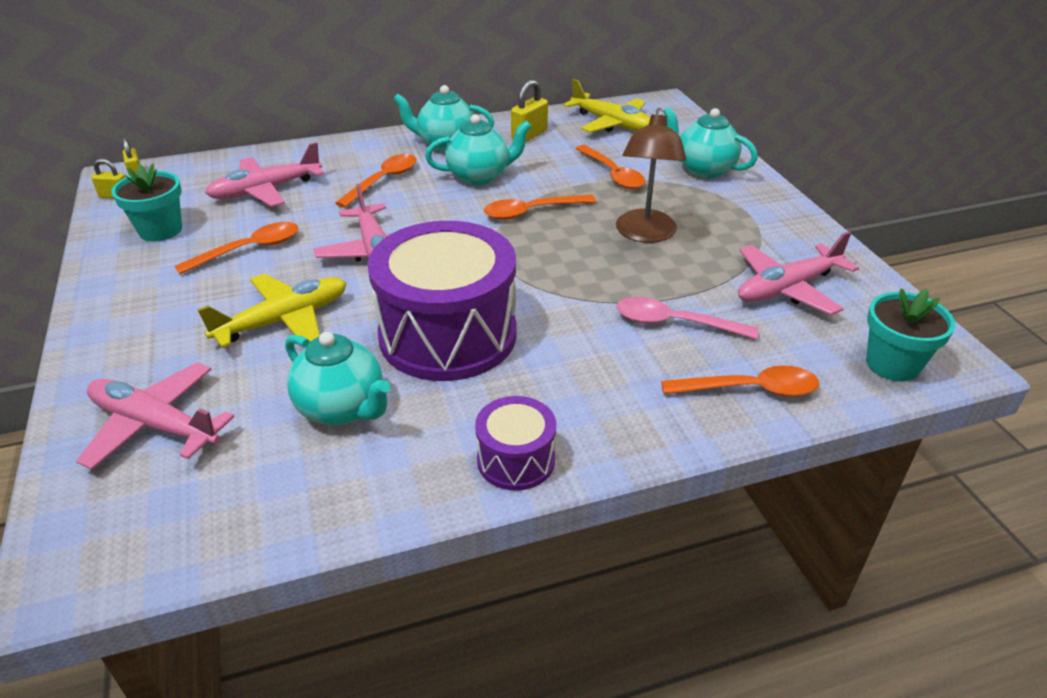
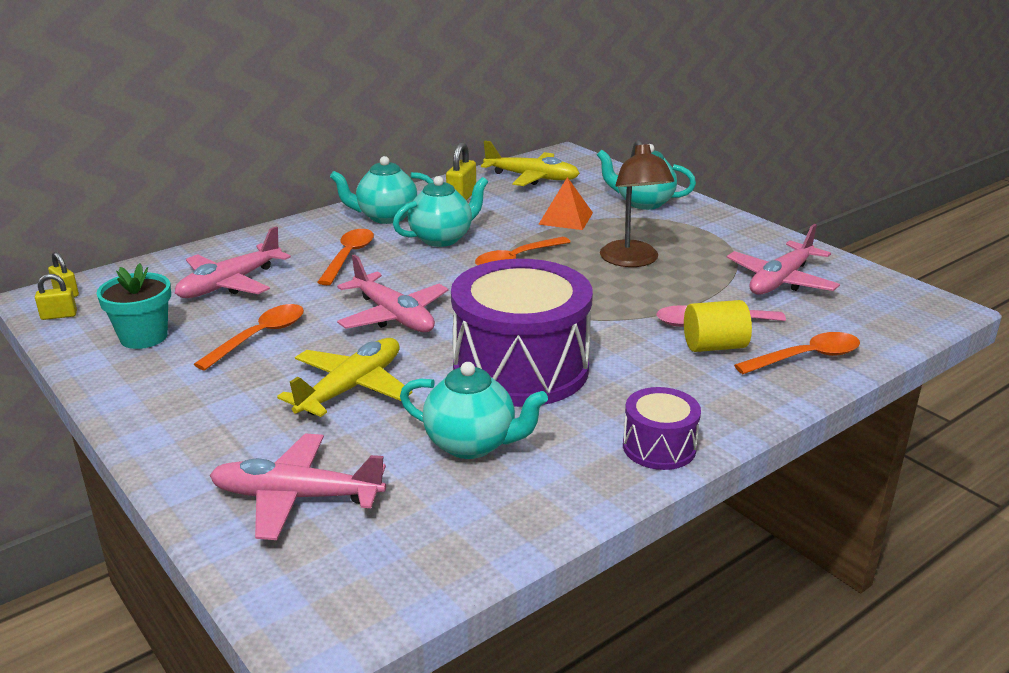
camera: 20 degrees left, 10 degrees down
orange spoon [576,145,645,189] -> orange pyramid [538,177,593,230]
turquoise flower pot [866,288,955,382] -> none
none -> yellow cylinder [684,300,752,352]

